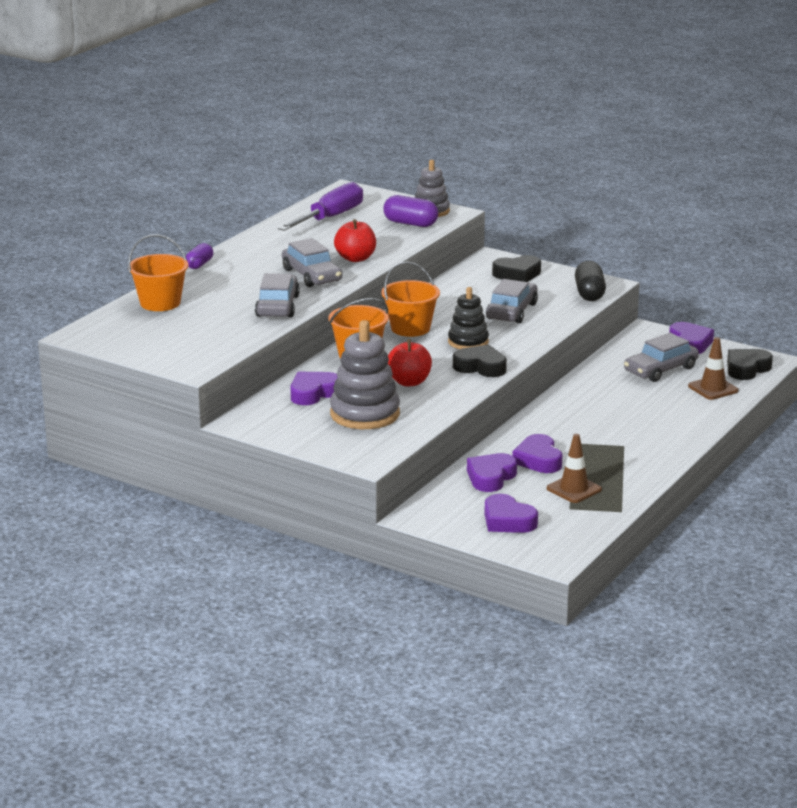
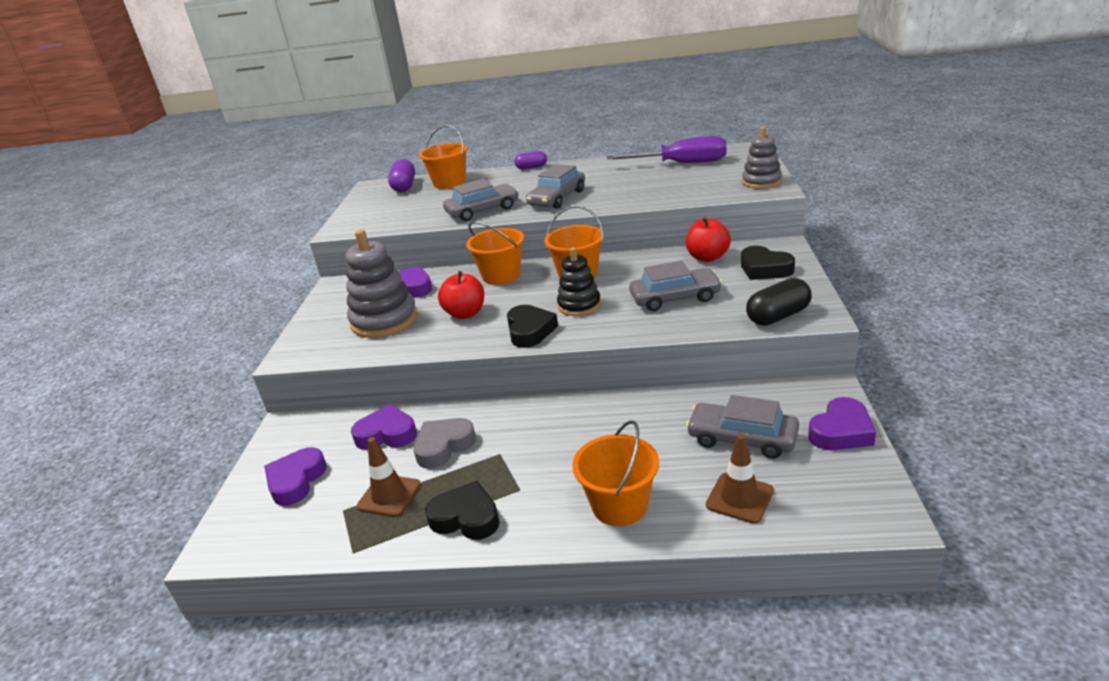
camera: 65 degrees right, 5 degrees up
red apple [334,219,376,262] -> red apple moved to [686,217,731,262]
purple capsule [383,195,438,227] -> purple capsule moved to [388,159,415,192]
purple heart [512,434,562,473] -> grey heart [413,418,476,469]
black heart [727,349,773,380] -> black heart moved to [425,481,500,540]
none -> orange bucket [572,420,659,526]

